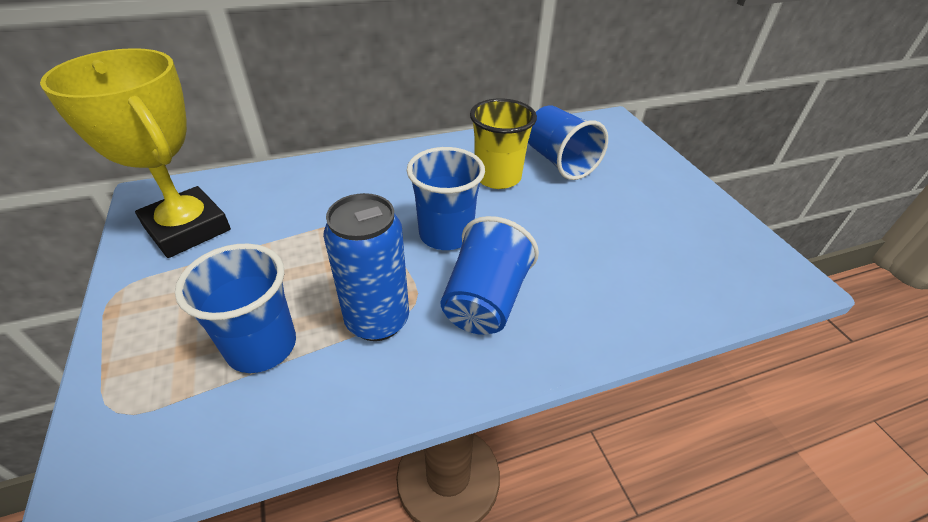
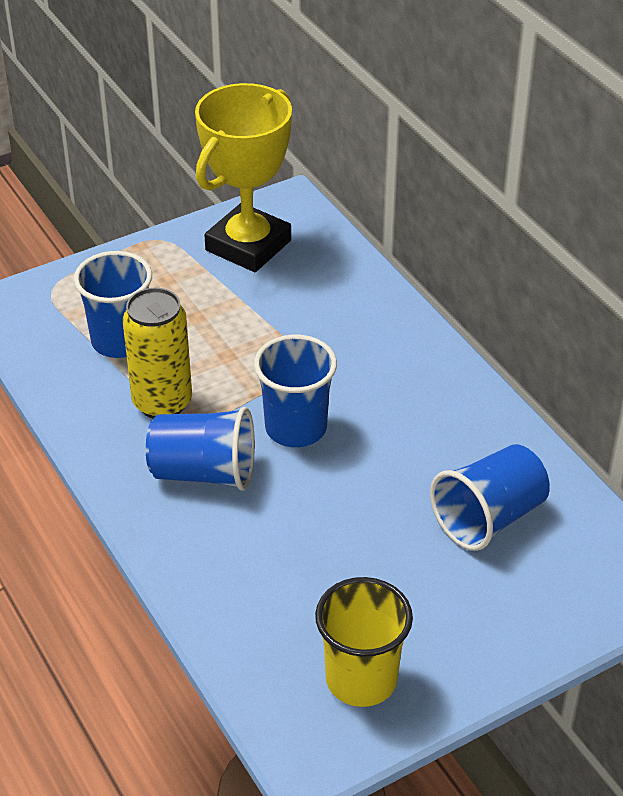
camera: 80 degrees right, 0 degrees up
blue can [323,193,409,341] -> yellow can [123,288,192,419]
yellow cup [470,98,537,189] -> yellow cup moved to [315,577,413,707]

